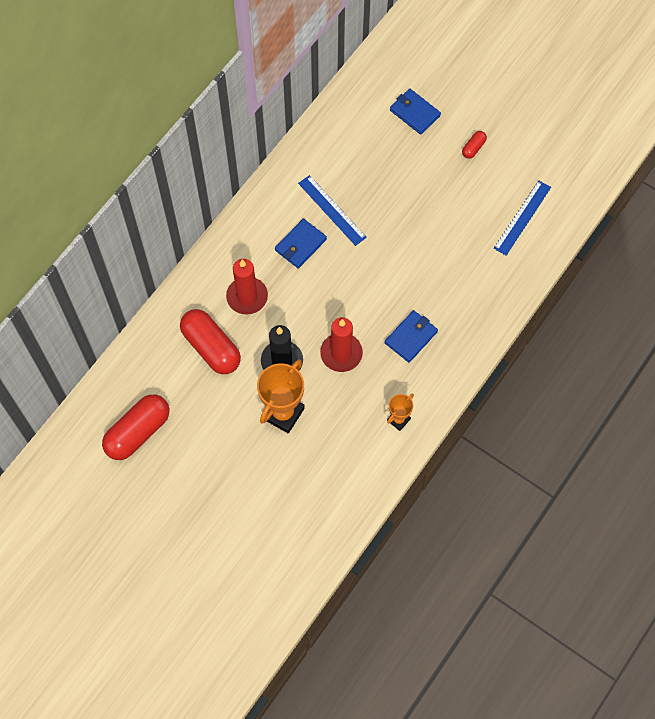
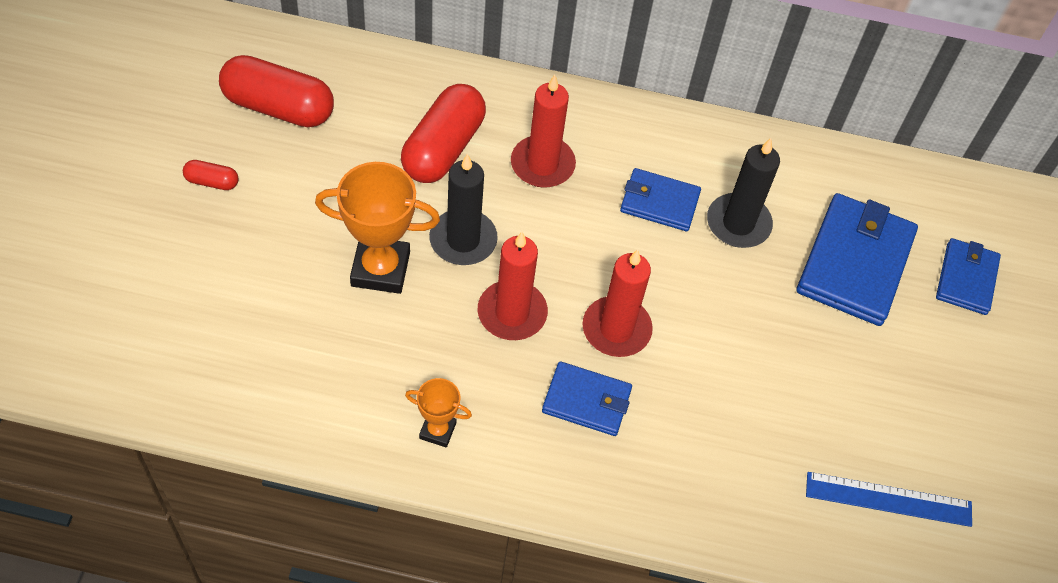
camera: 60 degrees right, 10 degrees down
blue ruler [298,175,367,246] -> black candle [707,138,780,248]
red capsule [462,131,487,159] -> red capsule moved to [183,160,238,190]
none -> red candle [582,249,653,357]
none -> blue wallet [796,193,918,326]

